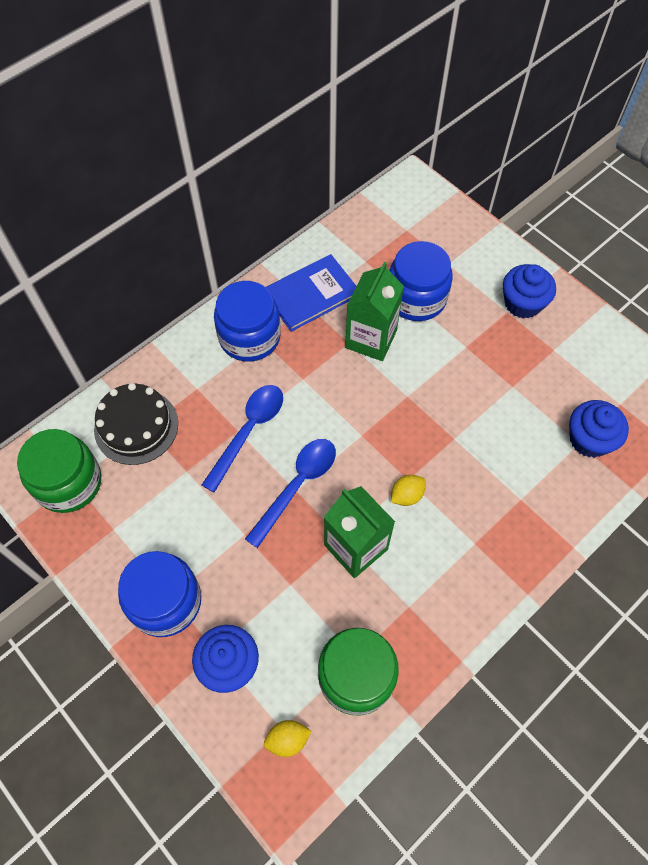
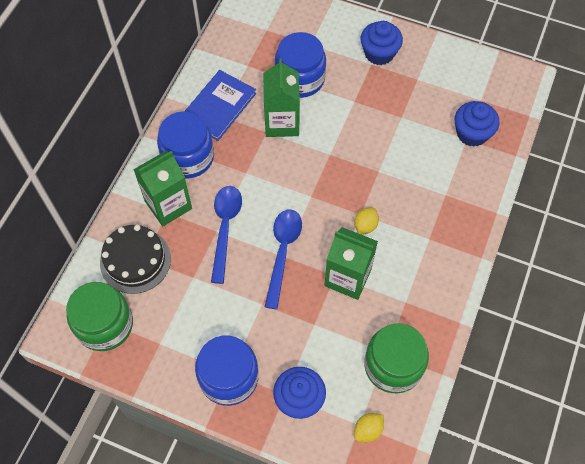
camera: 25 degrees left, 0 degrees up
none -> green carton [133,151,192,226]

